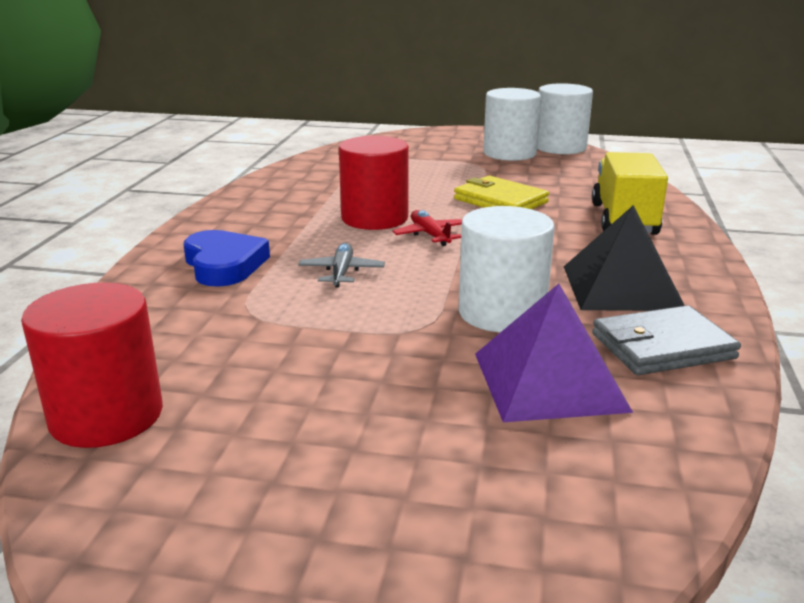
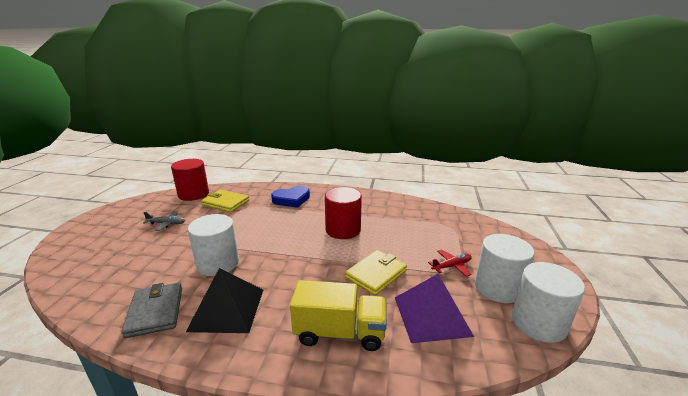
camera: 90 degrees right, 0 degrees up
grey plane [298,242,385,288] -> grey plane moved to [143,211,185,231]
red plane [393,210,462,246] -> red plane moved to [428,250,472,277]
purple pyramid [475,284,633,422] -> purple pyramid moved to [395,274,474,343]
none -> yellow wallet [201,190,249,212]

